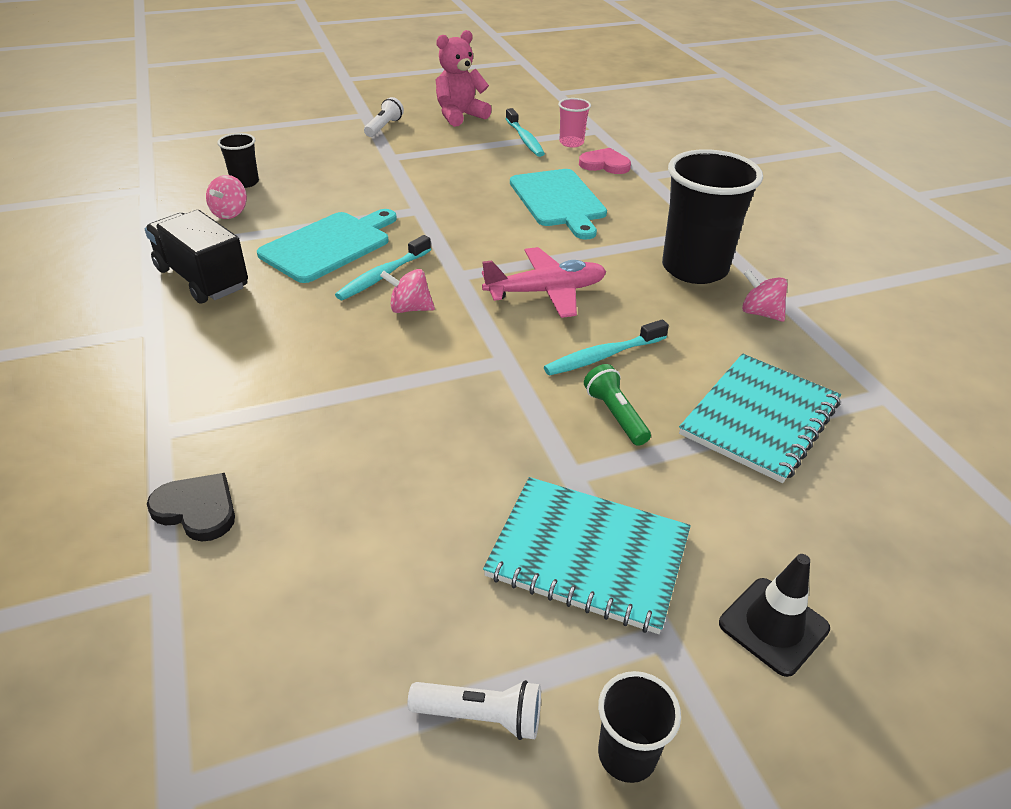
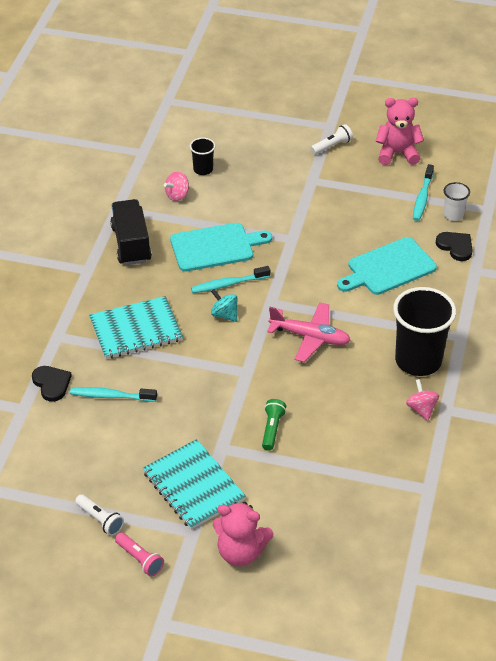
camera: 35 degrees right, 5 degrees up
pink spinning top [380,269,435,313] -> turquoise spinning top [211,289,238,322]
turquoise cutting board [510,169,607,239] -> turquoise cutting board turned 45 degrees clockwise [337,237,437,295]
turquoise toothbrush [544,320,669,376] -> turquoise toothbrush moved to [70,387,157,402]
pink cup [558,98,591,147] -> white cup [444,182,470,221]
pink heart [579,148,631,174] -> black heart [436,232,473,261]
black cup [598,671,681,783] -> pink flashlight [115,532,164,577]
turquoise notebook [679,354,841,483] -> turquoise notebook moved to [89,296,183,359]
black traffic cone [719,554,830,677] -> pink teddy bear [213,502,274,566]

